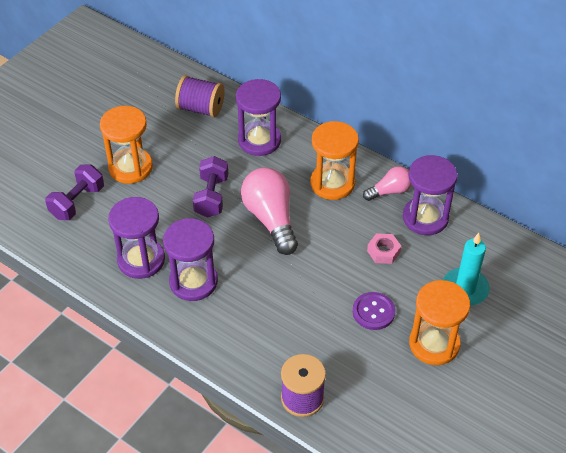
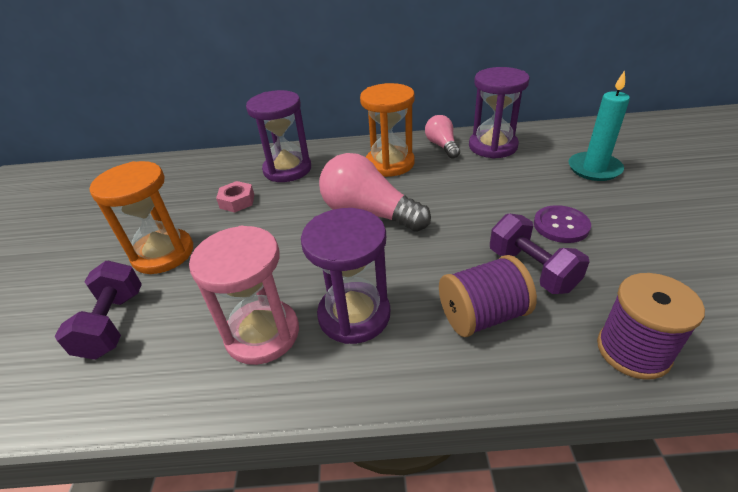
camera: 35 degrees left, 10 degrees down
purple hourglass [108,197,165,279] -> pink hourglass [189,226,299,365]
purple spool [175,75,225,118] -> purple spool moved to [439,255,537,337]
purple dumbbell [193,156,228,218] -> purple dumbbell moved to [490,213,590,294]
pink light bulb [363,166,412,201] -> pink light bulb turned 45 degrees counterclockwise [425,115,460,159]
pink nut [367,233,401,264] -> pink nut moved to [216,181,254,213]
orange hourglass [409,280,470,365] -> none

